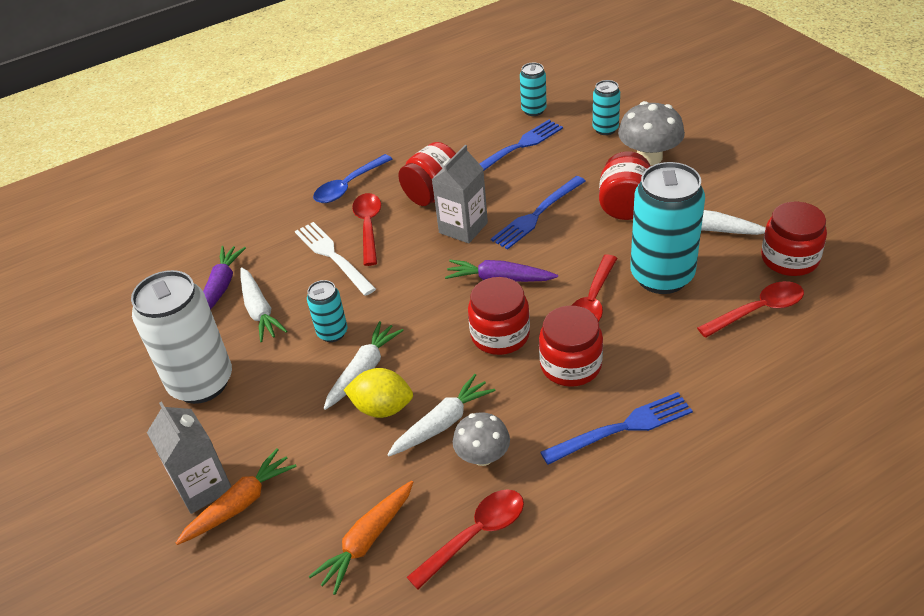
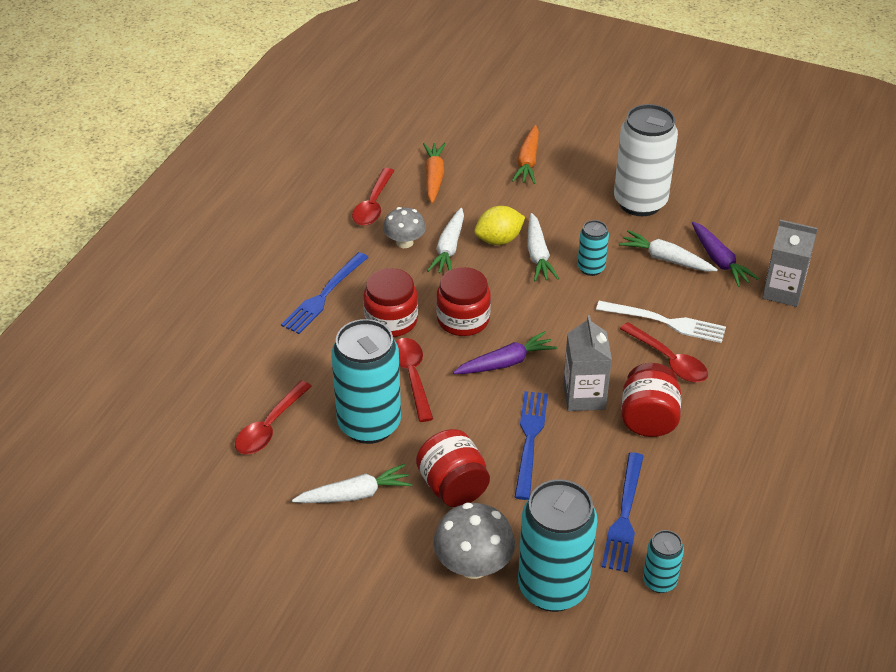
camera: 140 degrees right, 0 degrees up
grey carton [147,401,231,514] -> grey carton moved to [762,220,818,307]
blue spoon [313,154,392,203] -> none
turquoise can [592,80,620,135] -> turquoise can [518,480,598,612], size x2.04
red jar [761,202,827,276] -> none

